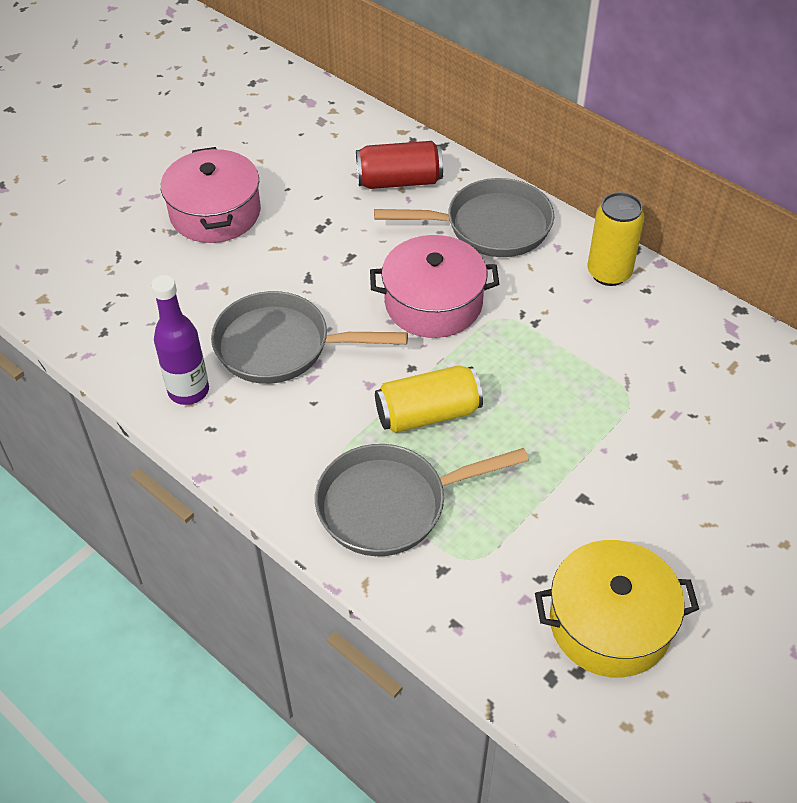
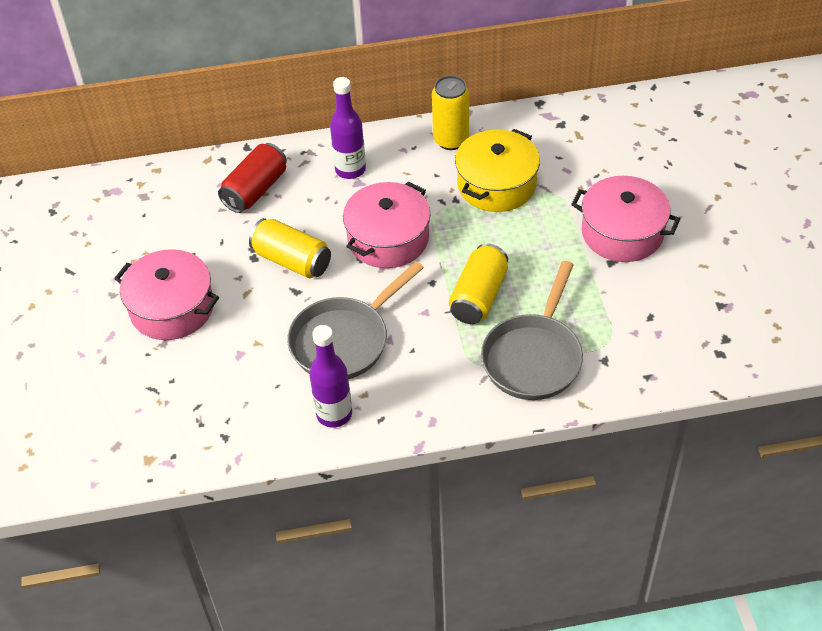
camera: 50 degrees left, 0 degrees up
grey pan [374,178,554,257] -> purple bottle [330,77,366,179]
yellow pot [535,540,699,677] -> yellow pot moved to [455,129,540,212]
none -> yellow can [249,218,331,278]
none -> pink pot [571,176,680,262]

